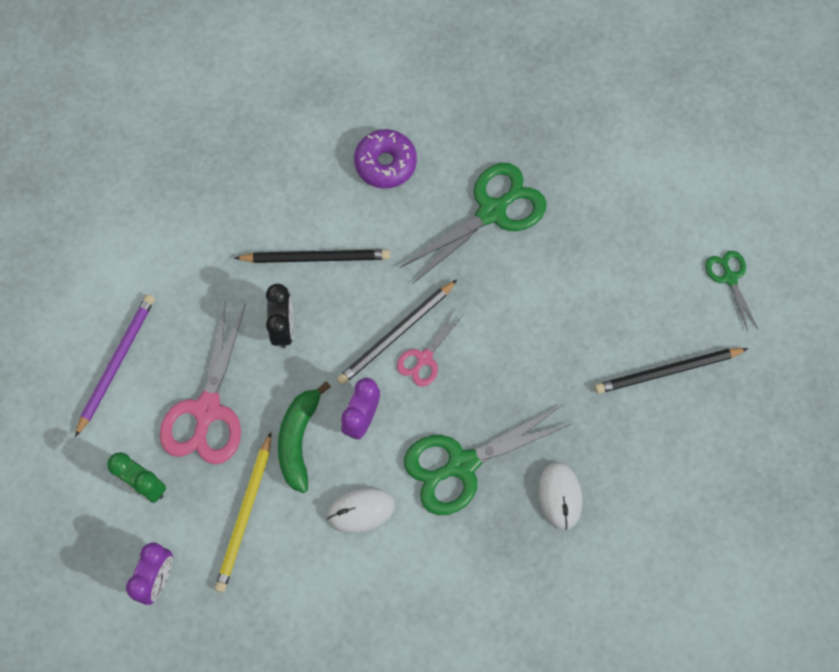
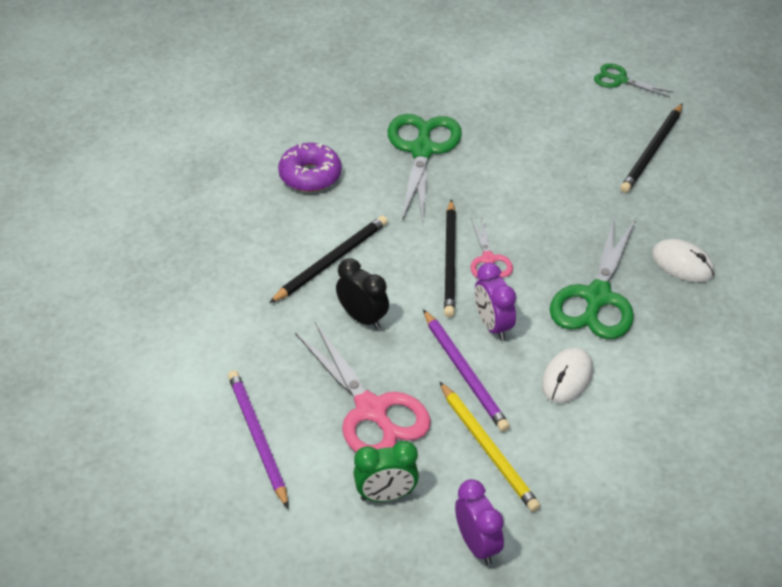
camera: 45 degrees left, 25 degrees down
green banana [278,381,331,493] -> purple pencil [423,309,510,432]

